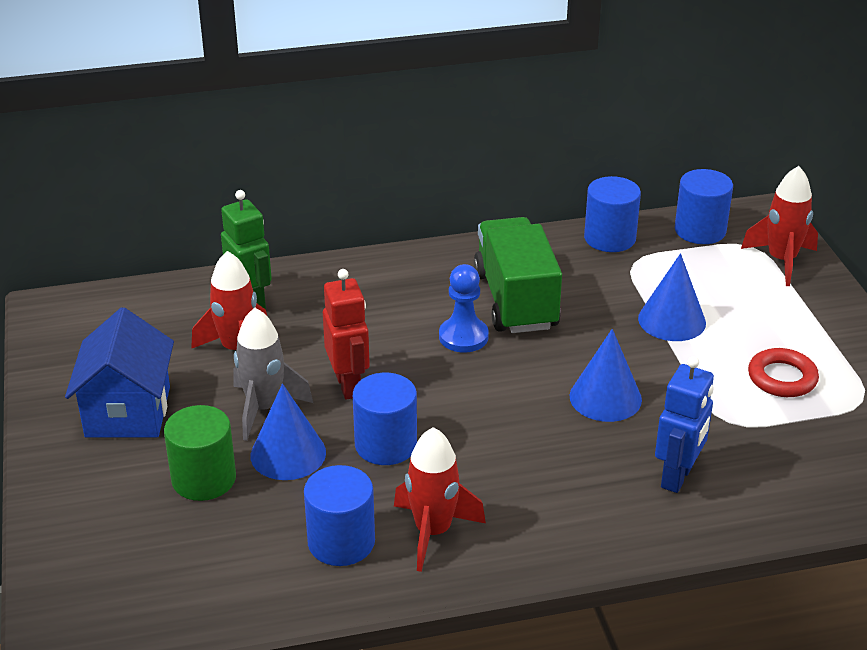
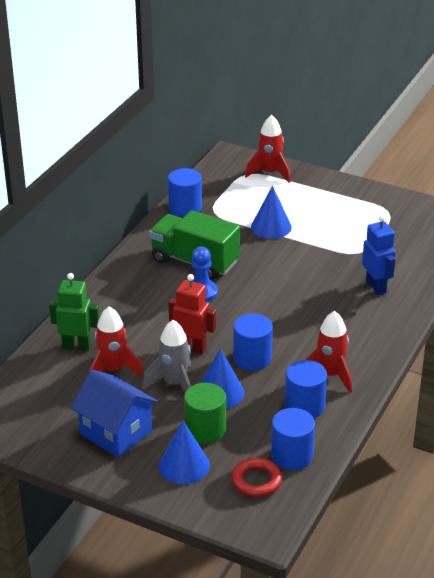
camera: 50 degrees left, 0 degrees up
blue cone [569,329,642,422] -> blue cone moved to [159,421,210,484]
blue cylinder [675,169,733,244] -> blue cylinder moved to [271,408,315,470]
red ring [748,348,819,397] -> red ring moved to [232,458,282,497]

